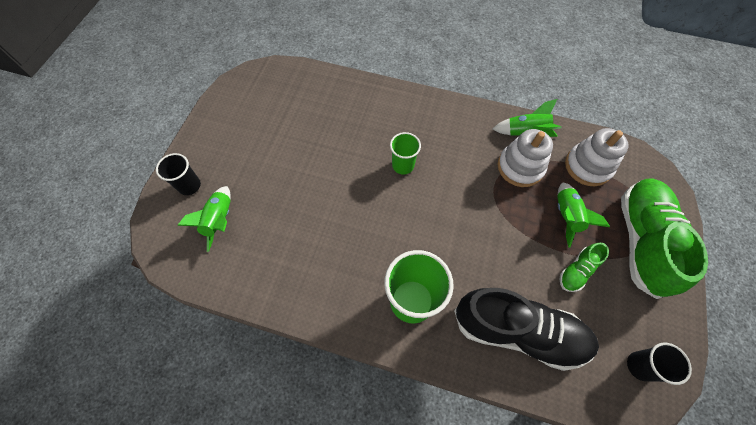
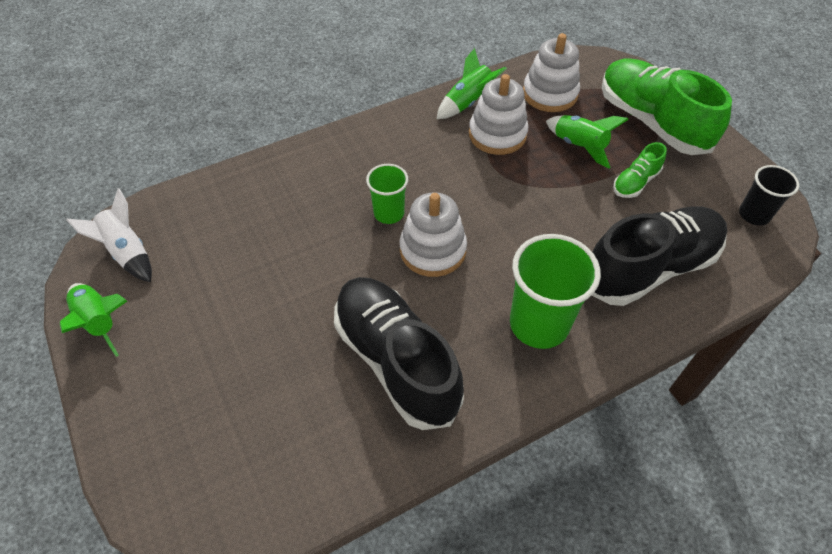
camera: 45 degrees left, 10 degrees down
black cup [156,153,201,195] -> none
green rocket [177,186,231,252] -> green rocket moved to [60,283,127,357]
green shoe [560,243,609,292] -> green shoe turned 45 degrees clockwise [613,142,667,198]
none -> white rocket [66,188,152,282]
none -> black shoe [334,277,464,430]
none -> white stacking toy [400,192,467,277]

